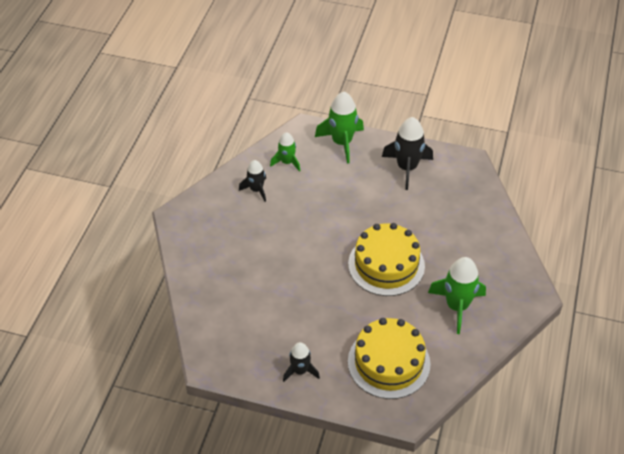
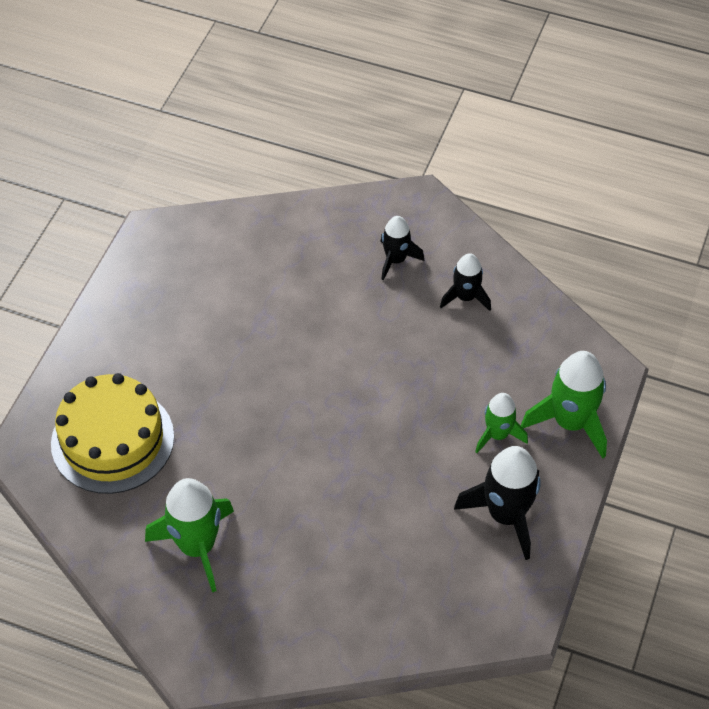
camera: 95 degrees right, 5 degrees up
green rocket [270,132,300,172] -> green rocket moved to [475,393,528,453]
black rocket [283,342,320,382] -> black rocket moved to [380,216,424,280]
yellow cake [348,223,425,296] -> none

